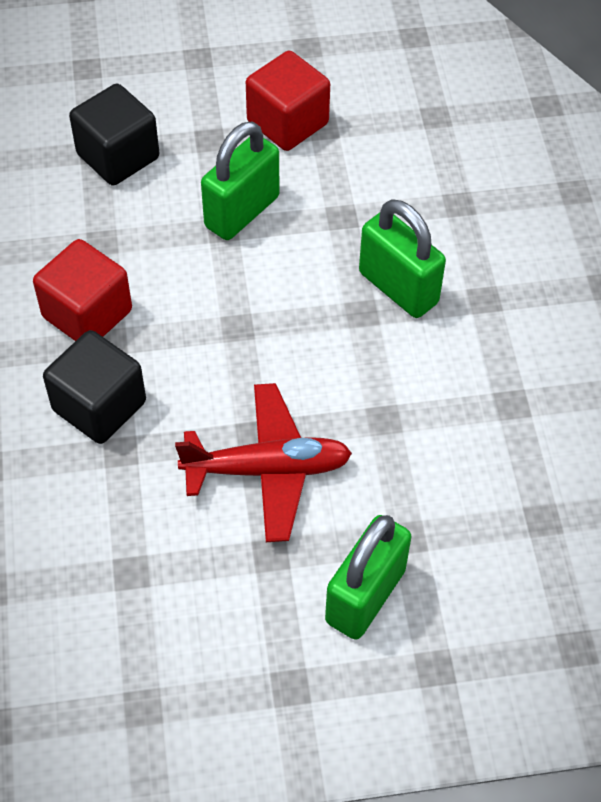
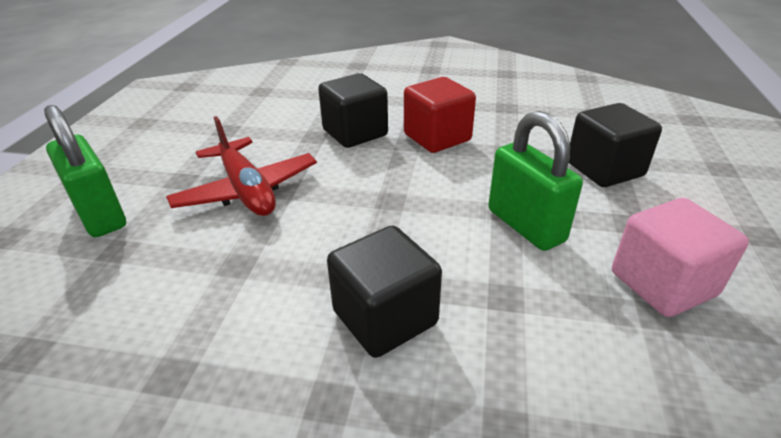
camera: 110 degrees right, 20 degrees down
red plane [175,383,352,542] -> red plane turned 45 degrees counterclockwise [166,116,317,216]
red cube [246,51,330,151] -> pink cube [612,198,749,317]
green padlock [359,199,446,318] -> black cube [327,226,442,358]

